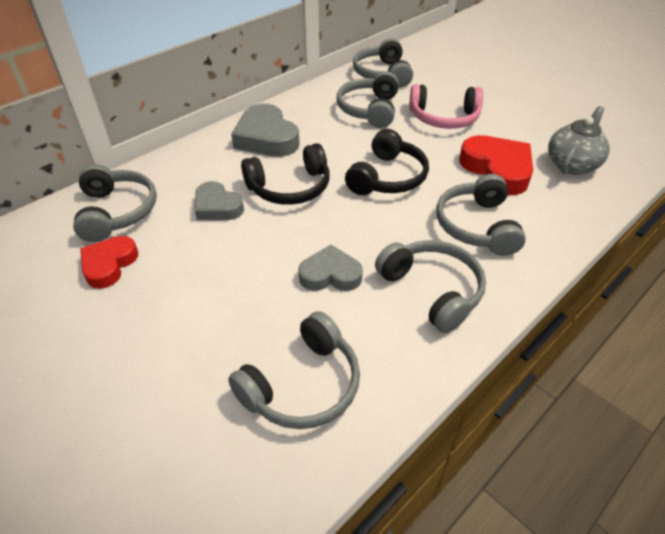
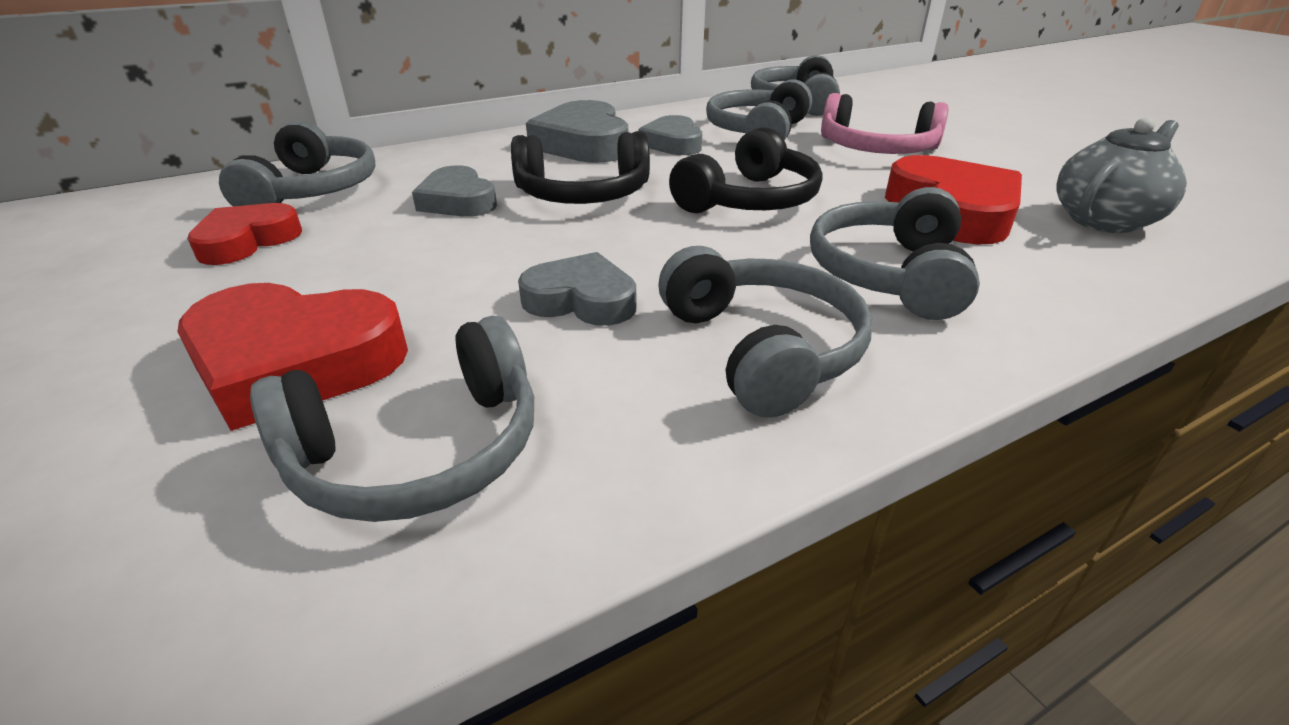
camera: 15 degrees right, 10 degrees down
none -> red heart [177,283,408,431]
none -> grey heart [638,115,702,155]

